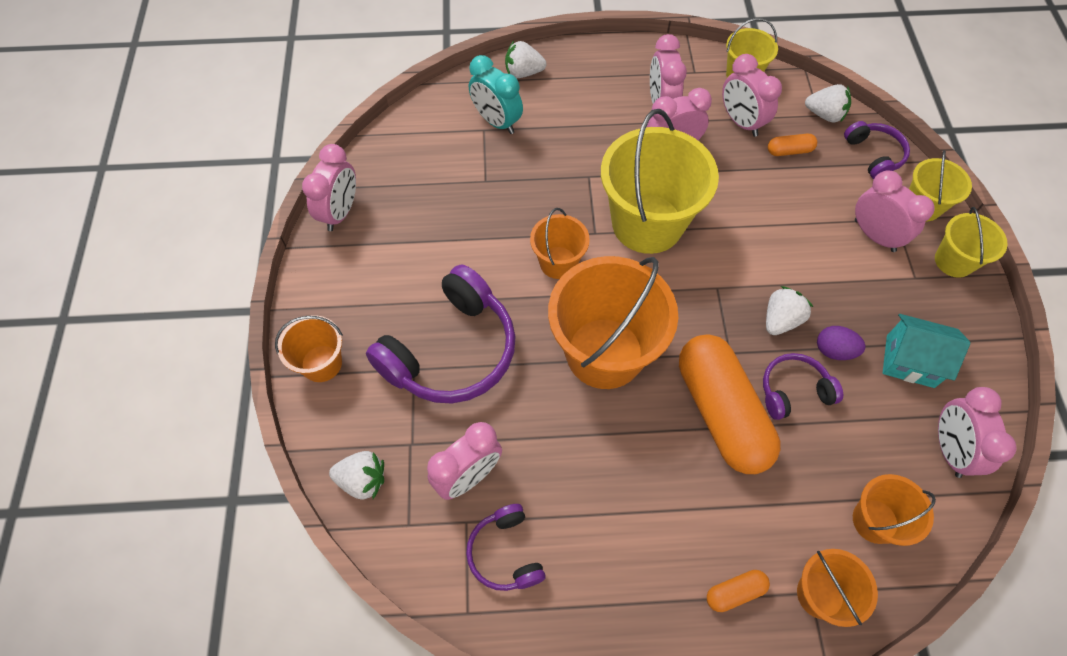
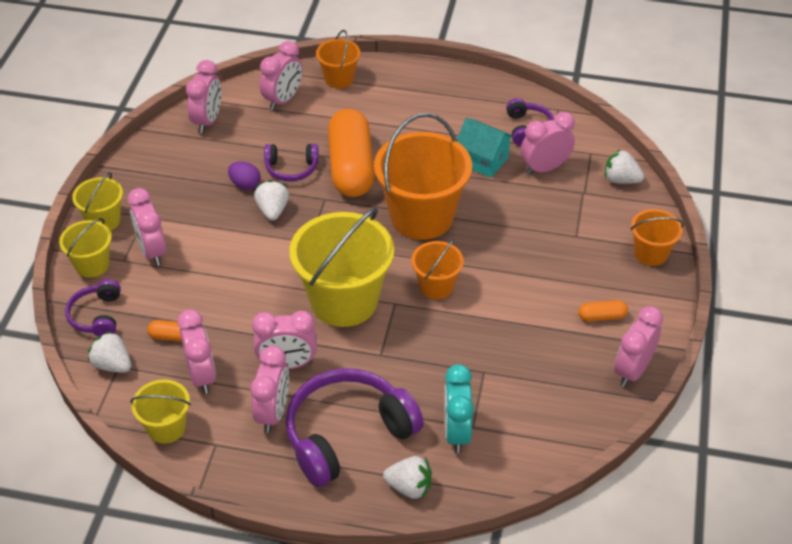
camera: 165 degrees left, 15 degrees down
purple headphones [366,264,516,403] -> purple headphones moved to [285,368,424,487]
turquoise clock [469,55,523,134] -> turquoise clock turned 150 degrees counterclockwise [444,364,474,453]
orange capsule [707,570,770,612] -> orange capsule moved to [579,300,628,322]
white strawberry [766,286,813,335] -> white strawberry turned 120 degrees clockwise [254,180,289,221]
orange bucket [853,474,936,546] -> pink clock [260,41,303,111]
turquoise house [883,314,970,388] -> turquoise house moved to [457,118,514,178]

